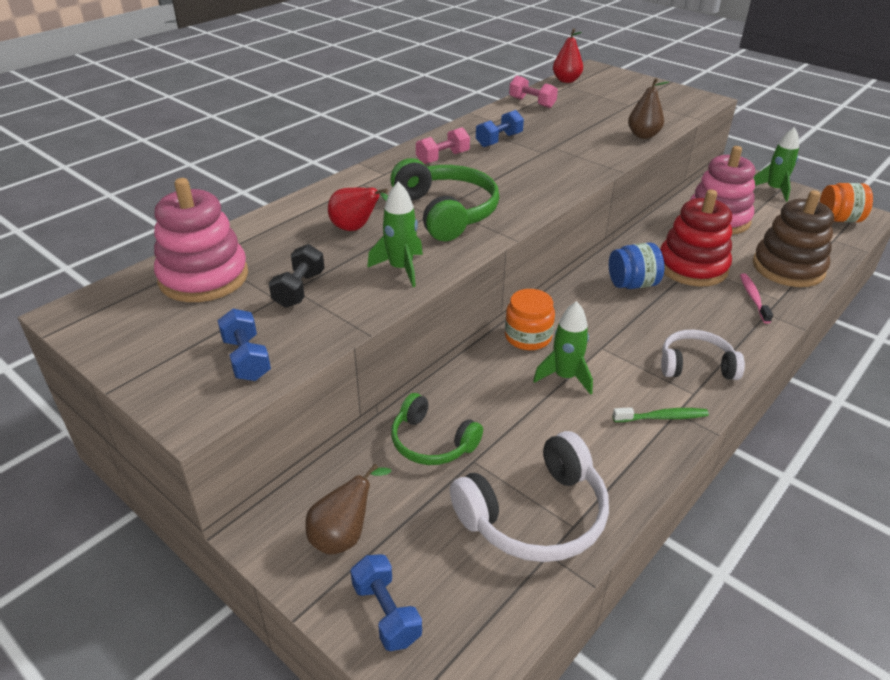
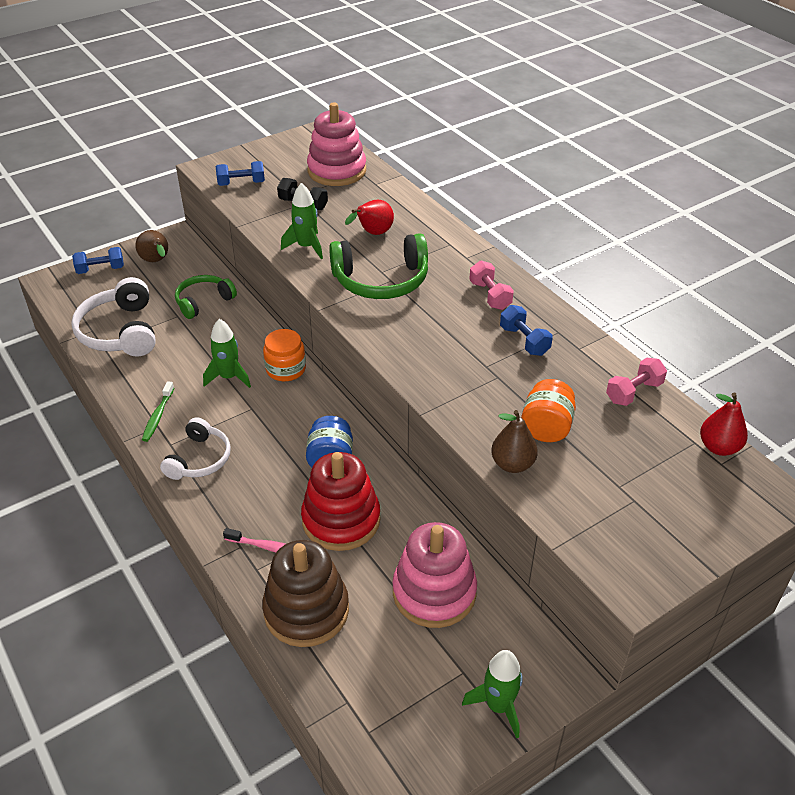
camera: 105 degrees right, 5 degrees up
orange jar [820,183,873,222] -> orange jar moved to [521,379,576,442]

